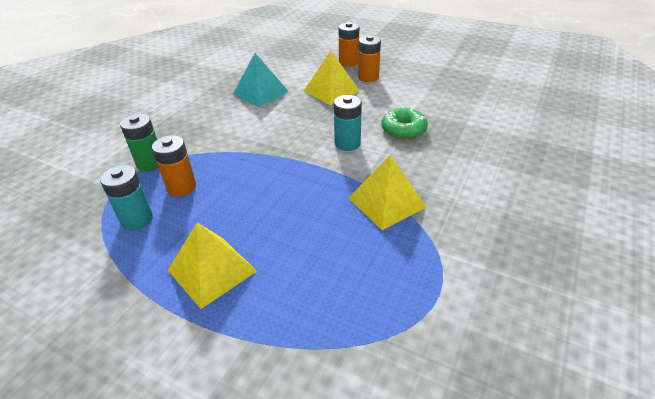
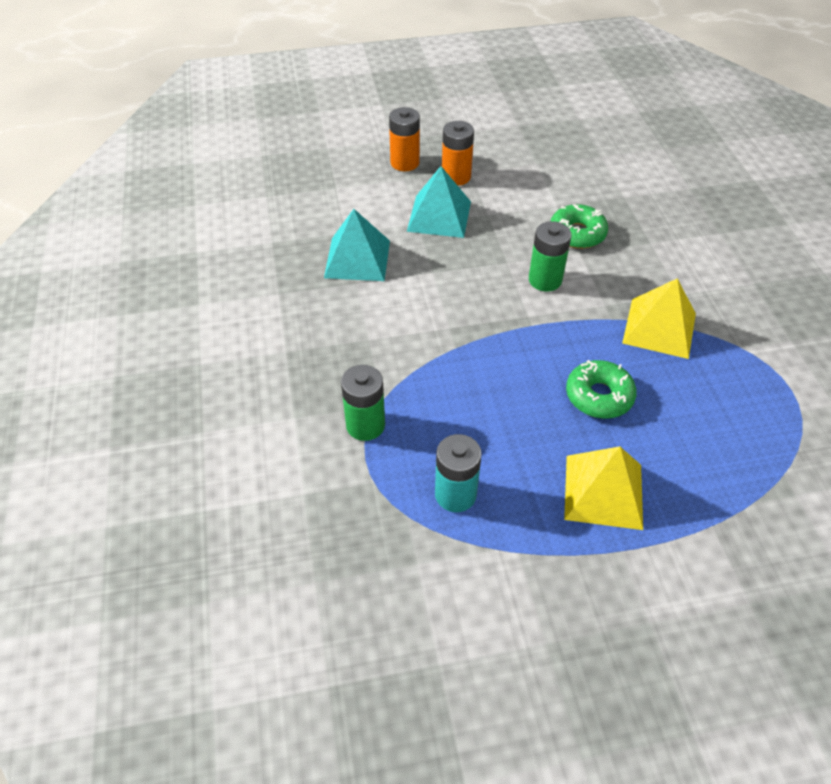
camera: 40 degrees left, 10 degrees up
orange battery [152,135,196,197] -> none
yellow pyramid [304,51,360,105] -> turquoise pyramid [407,166,471,238]
turquoise battery [334,95,362,151] -> green battery [529,221,571,292]
none -> green donut [566,360,637,419]

